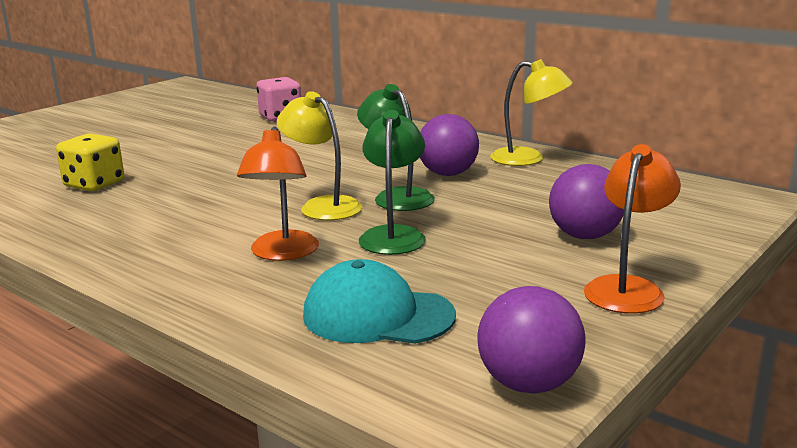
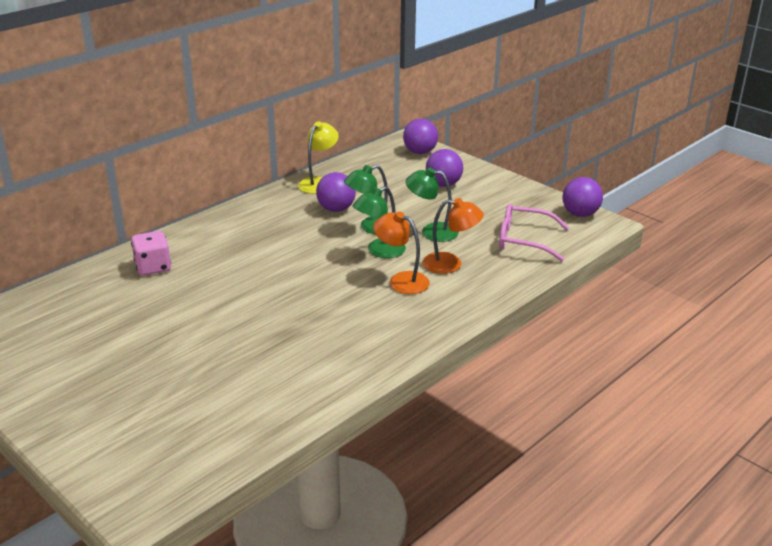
camera: 85 degrees left, 10 degrees up
yellow dice [56,133,124,191] -> none
yellow lamp [277,91,362,220] -> green lamp [353,186,406,258]
turquoise cap [303,259,456,344] -> pink glasses [499,204,569,261]
orange lamp [584,144,681,314] -> orange lamp moved to [373,211,430,294]
none -> purple ball [403,119,438,154]

